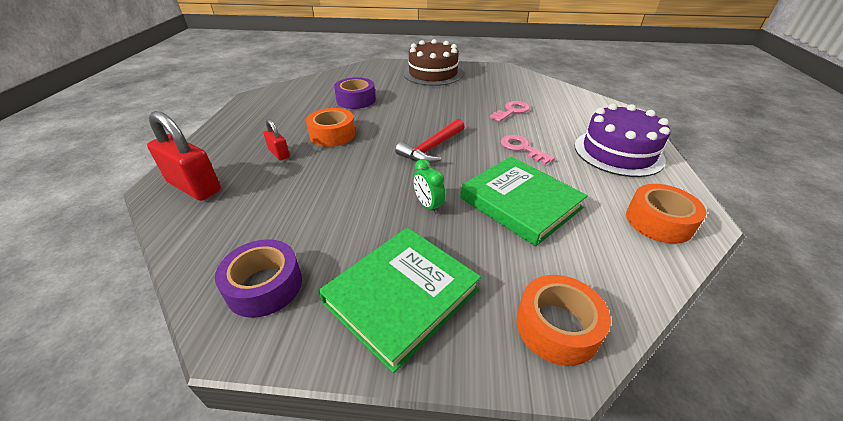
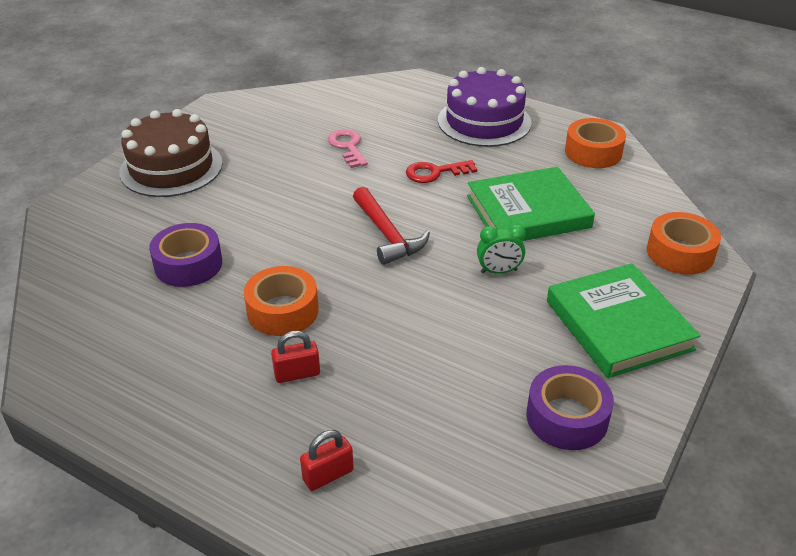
camera: 65 degrees left, 0 degrees up
red padlock [147,111,221,201] -> red padlock [300,430,354,491], size x0.52
pink key [501,135,555,165] -> red key [406,160,477,183]

